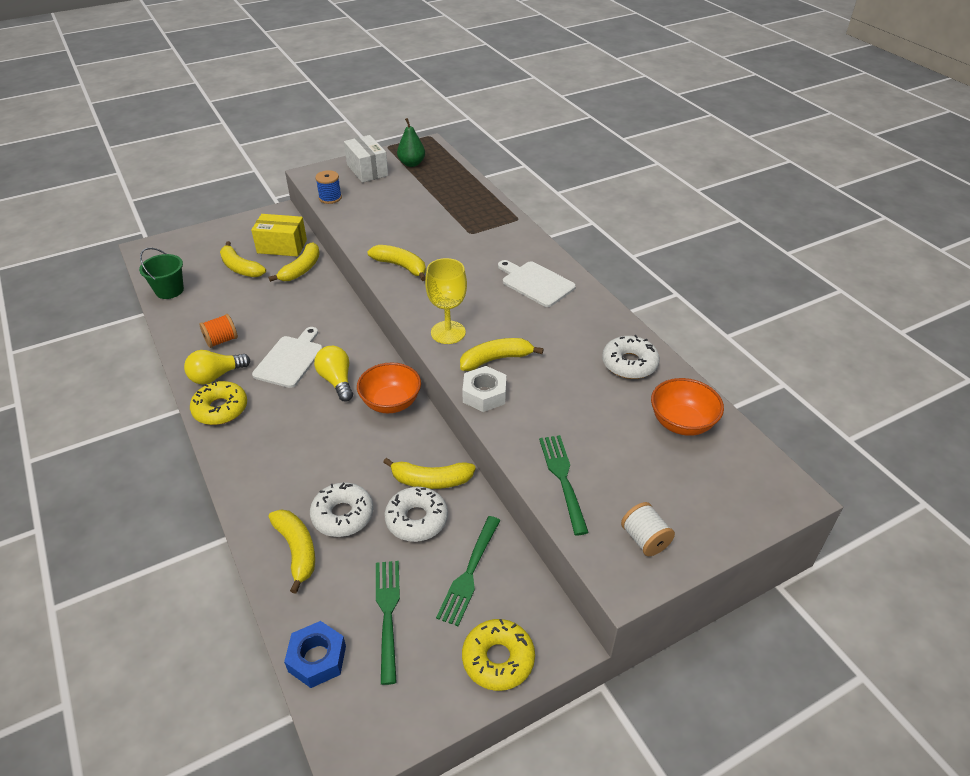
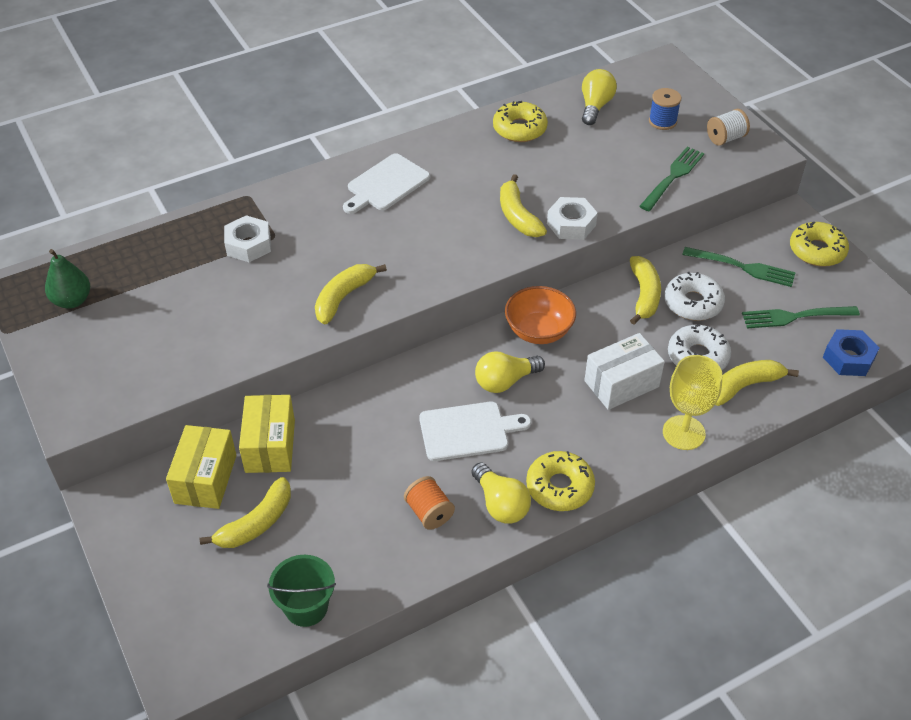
camera: 90 degrees left, 5 degrees up
white cutting board [252,327,322,388] -> white cutting board turned 150 degrees clockwise [419,402,531,461]
yellow banana [269,242,320,282] -> yellow box [239,395,295,473]
blue spool [315,170,342,204] -> blue spool moved to [649,88,681,130]
white box [344,135,388,183] -> white box moved to [584,333,665,410]
yellow goblet [425,258,467,344] -> yellow goblet moved to [663,355,722,450]
green fork [539,435,589,535] -> green fork turned 135 degrees clockwise [639,147,704,211]
white donut [602,335,660,379] -> yellow donut [493,101,548,142]
orange bowl [651,378,724,436] -> yellow light bulb [582,69,617,125]
none -> white nut [224,215,271,262]

